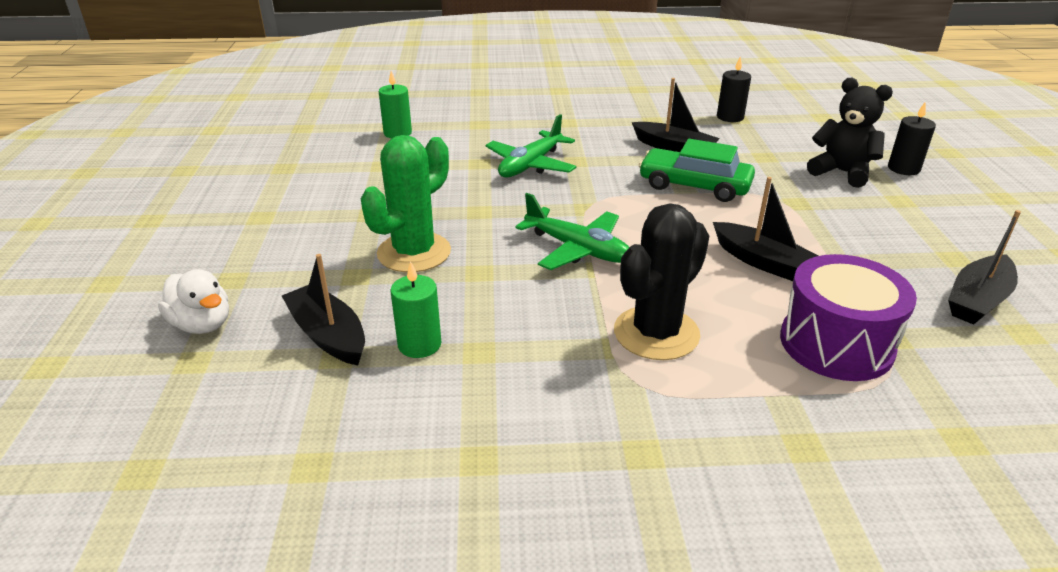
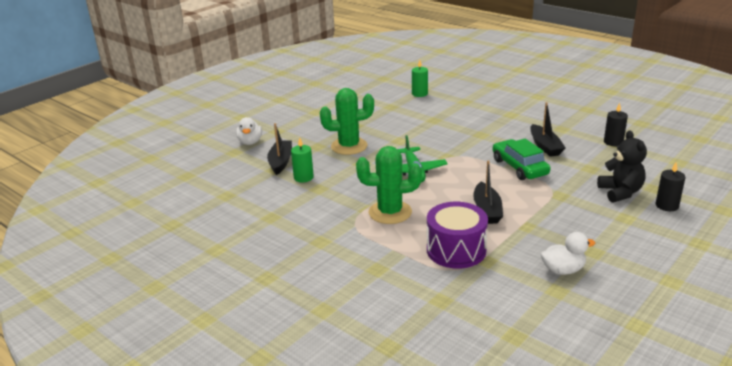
camera: 45 degrees right, 5 degrees down
green plane [485,114,577,178] -> none
black cactus [614,203,709,360] -> green cactus [356,146,422,224]
black boat [948,210,1021,324] -> white duck [541,232,596,275]

